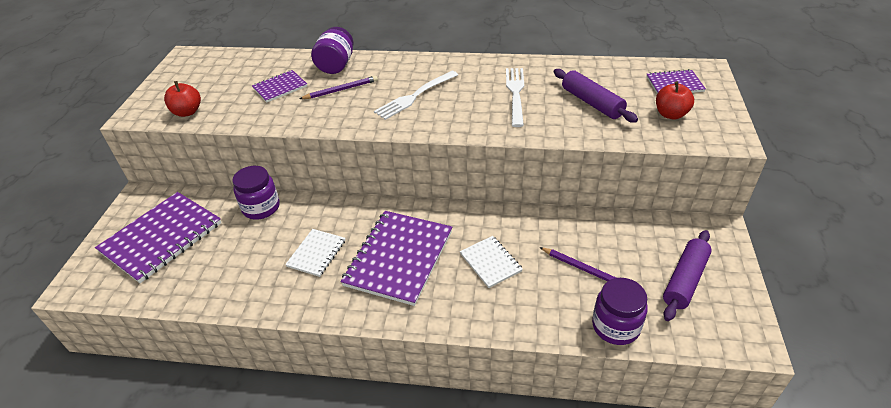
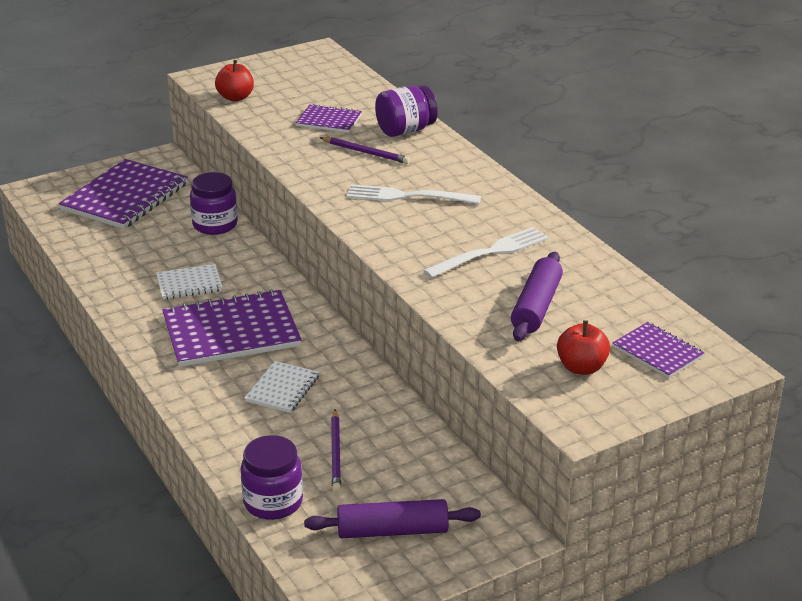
camera: 50 degrees right, 10 degrees down
purple notebook [95,192,222,283] -> purple notebook turned 60 degrees counterclockwise [59,159,188,229]

